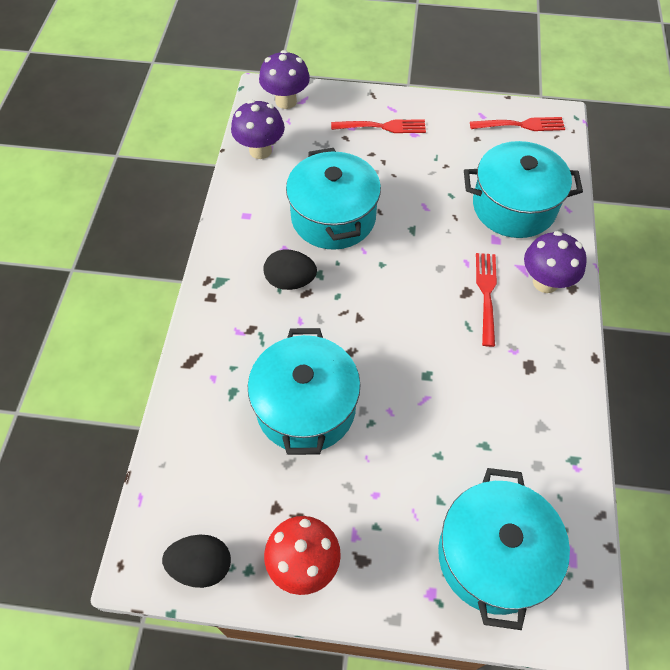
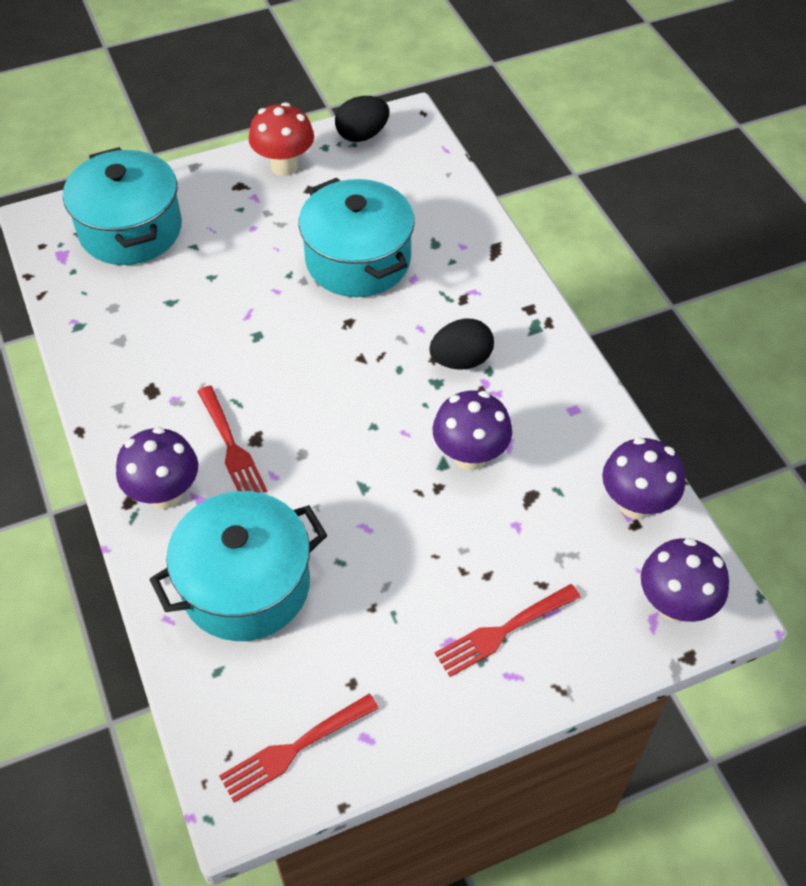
camera: 150 degrees right, 5 degrees down
turquoise pot [286,148,381,250] -> purple mushroom [433,391,512,470]

